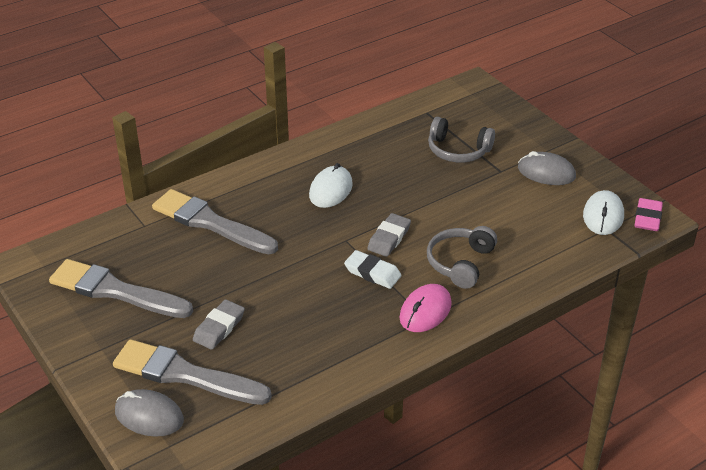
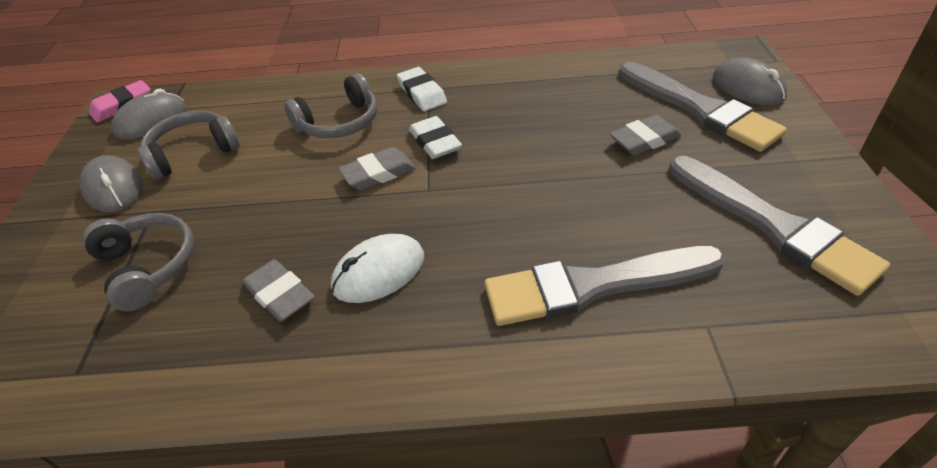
camera: 145 degrees left, 5 degrees up
grey brush [152,189,278,254] -> grey brush turned 105 degrees clockwise [485,246,725,326]
pink mouse [399,284,452,332] -> white eraser [397,67,447,111]
white mouse [583,190,624,235] -> grey mouse [111,89,186,140]
none -> grey headphones [138,111,240,180]
none -> grey eraser [242,259,315,322]

